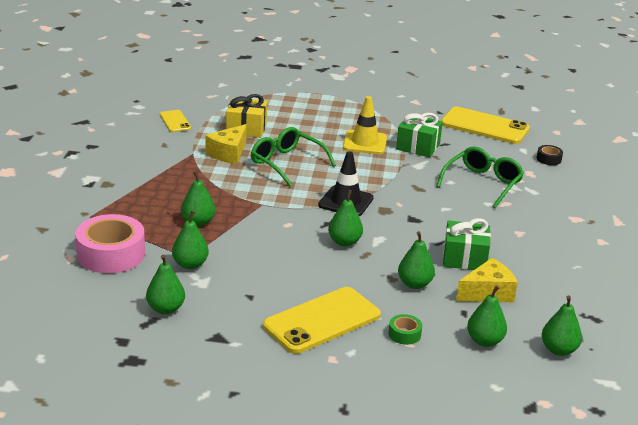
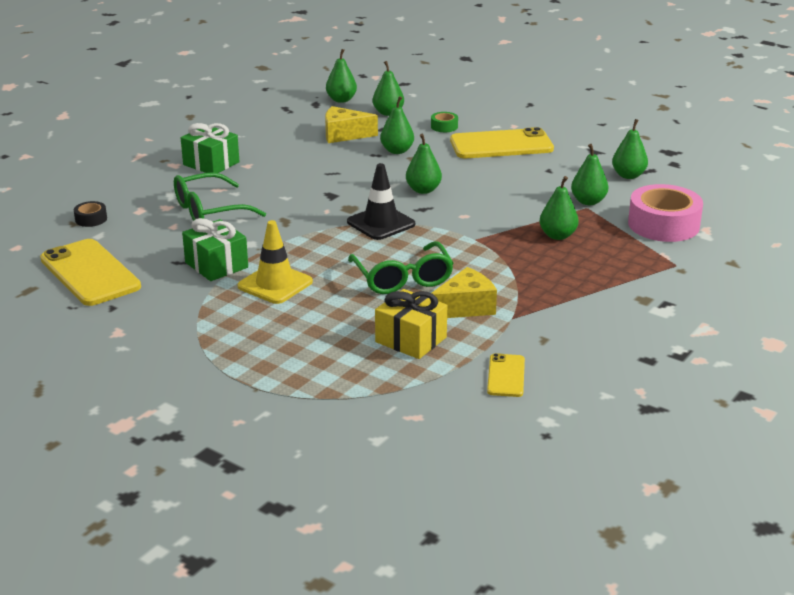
camera: 150 degrees left, 0 degrees up
green gift [443,218,491,270] -> green gift moved to [181,123,239,173]

